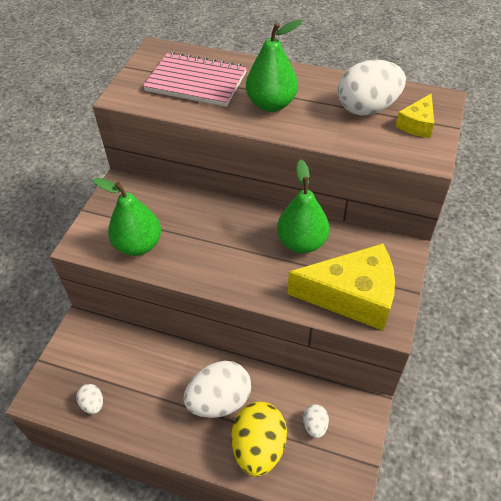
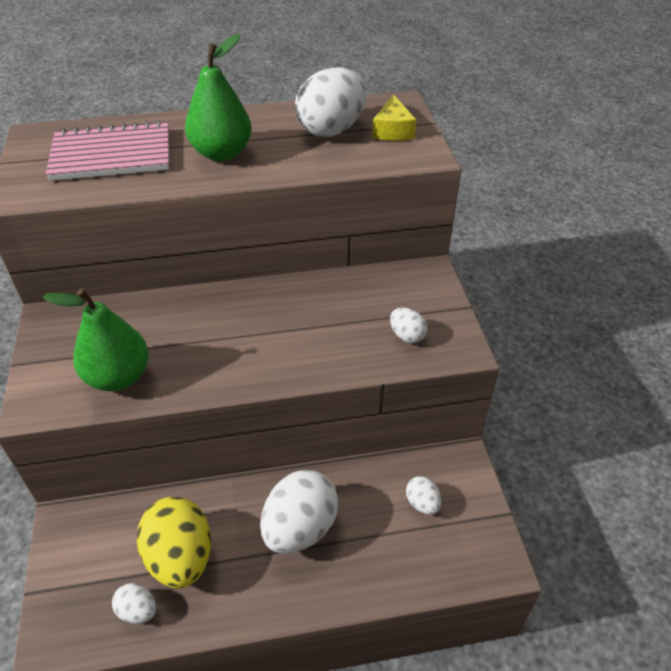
camera: 30 degrees left, 5 degrees down
yellow egg [231,402,287,477] -> yellow egg moved to [137,497,211,589]
green pear [277,160,329,253] -> none
yellow cheese [288,243,395,331] -> white egg [390,307,427,343]

